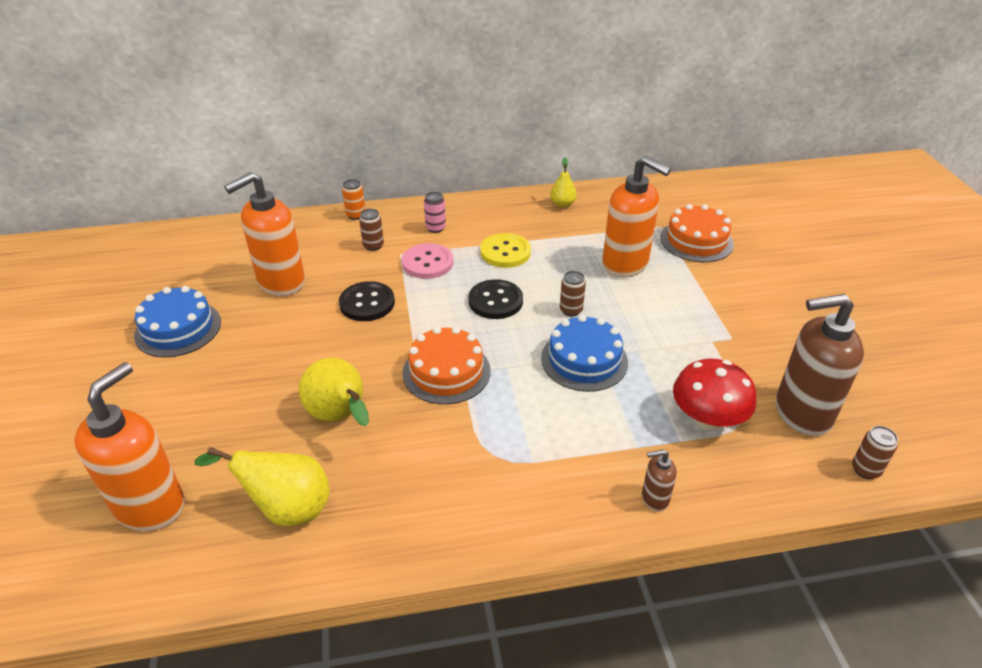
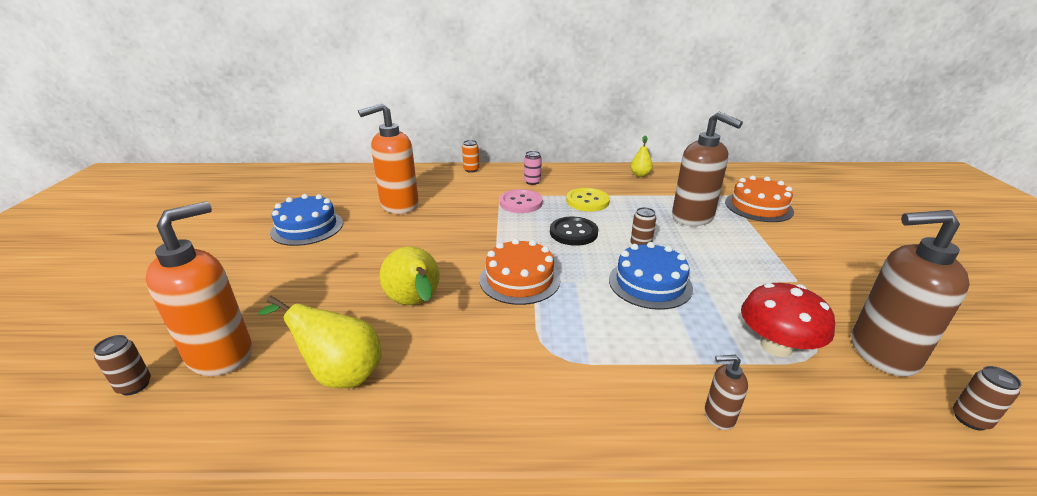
camera: 10 degrees right, 10 degrees down
black button [339,281,395,321] -> none
brown can [359,209,384,251] -> brown can moved to [93,335,151,395]
orange soap dispenser [602,156,671,278] -> brown soap dispenser [672,112,743,226]

